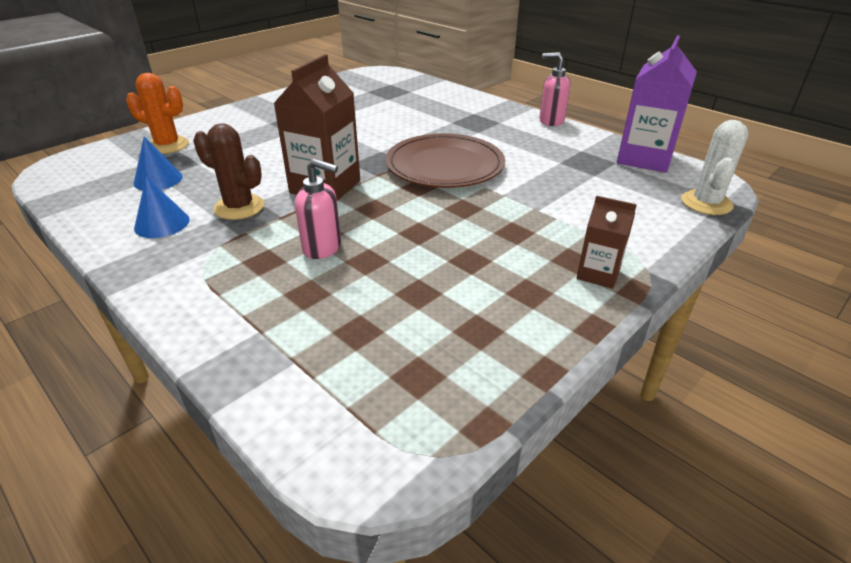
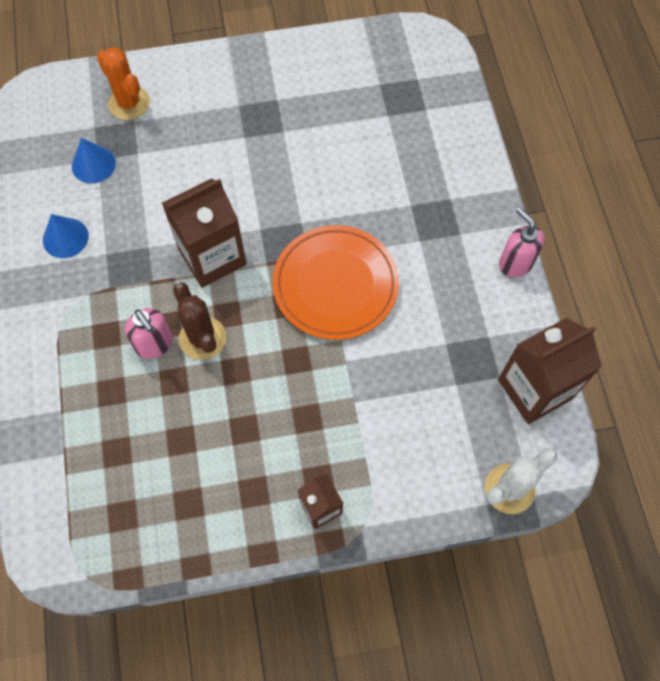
camera: 35 degrees right, 30 degrees up
brown cactus [193,123,264,220] -> brown cactus moved to [173,282,226,360]
brown plate [385,134,505,188] -> orange plate [272,225,399,340]
purple carton [617,35,697,173] -> brown carton [498,318,602,424]

